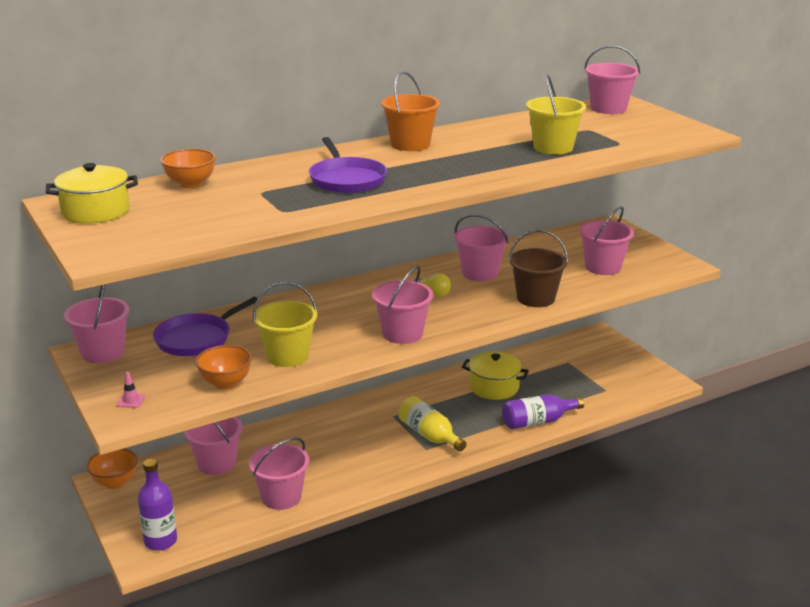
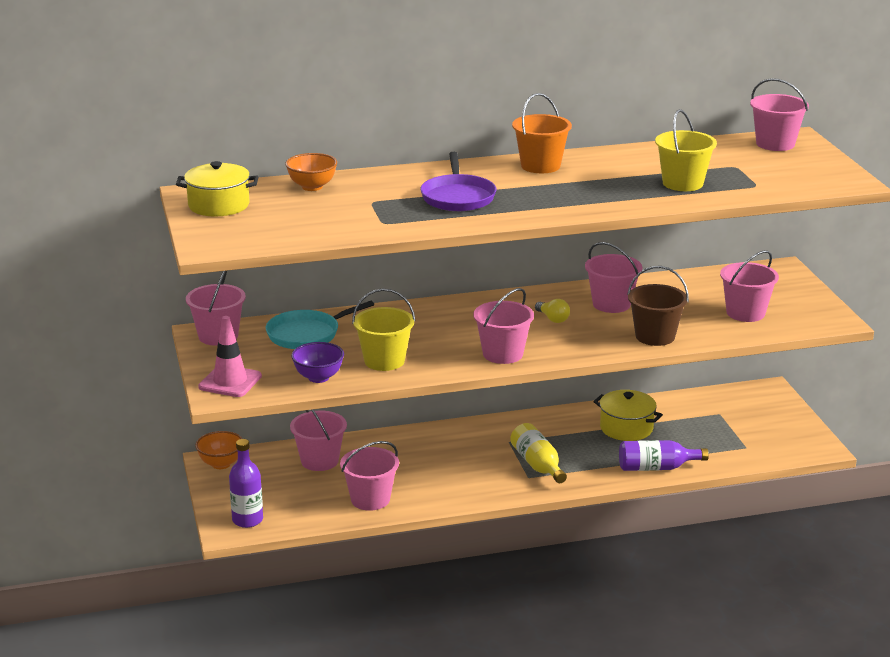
camera: 15 degrees right, 0 degrees up
pink traffic cone [117,372,145,408] -> pink traffic cone [198,316,262,397], size x2.36
purple pan [153,297,258,356] -> turquoise pan [266,301,374,349]
orange bowl [195,345,252,389] -> purple bowl [291,342,344,383]

